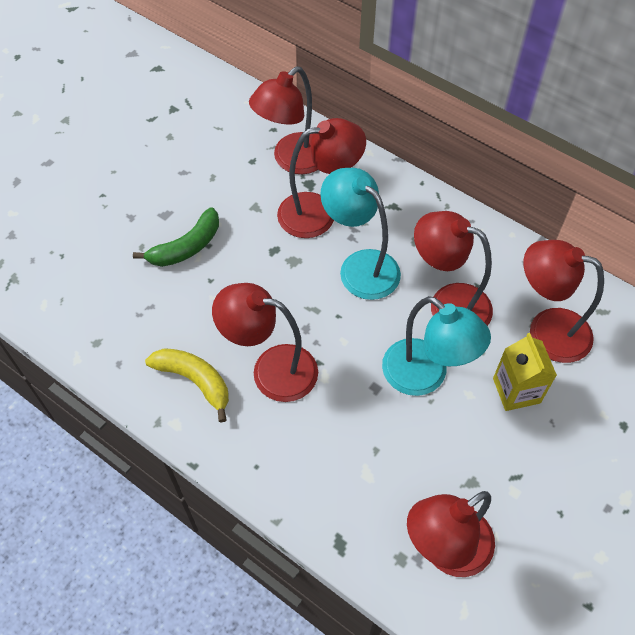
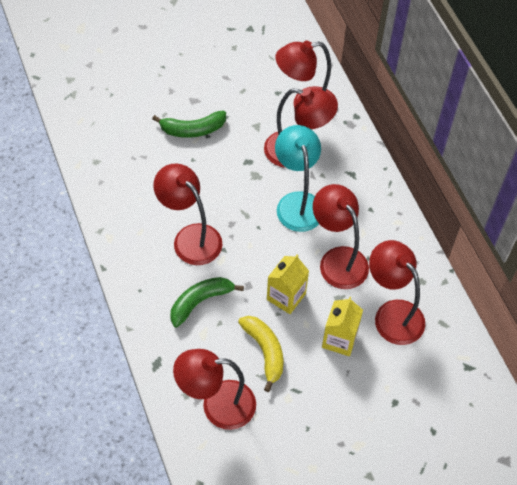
camera: 30 degrees right, 0 degrees up
yellow banana [145,348,229,422] -> yellow banana moved to [238,316,284,392]
turquoise lamp [382,296,491,396] -> yellow carton [267,254,309,314]
none -> green banana [170,277,244,327]

